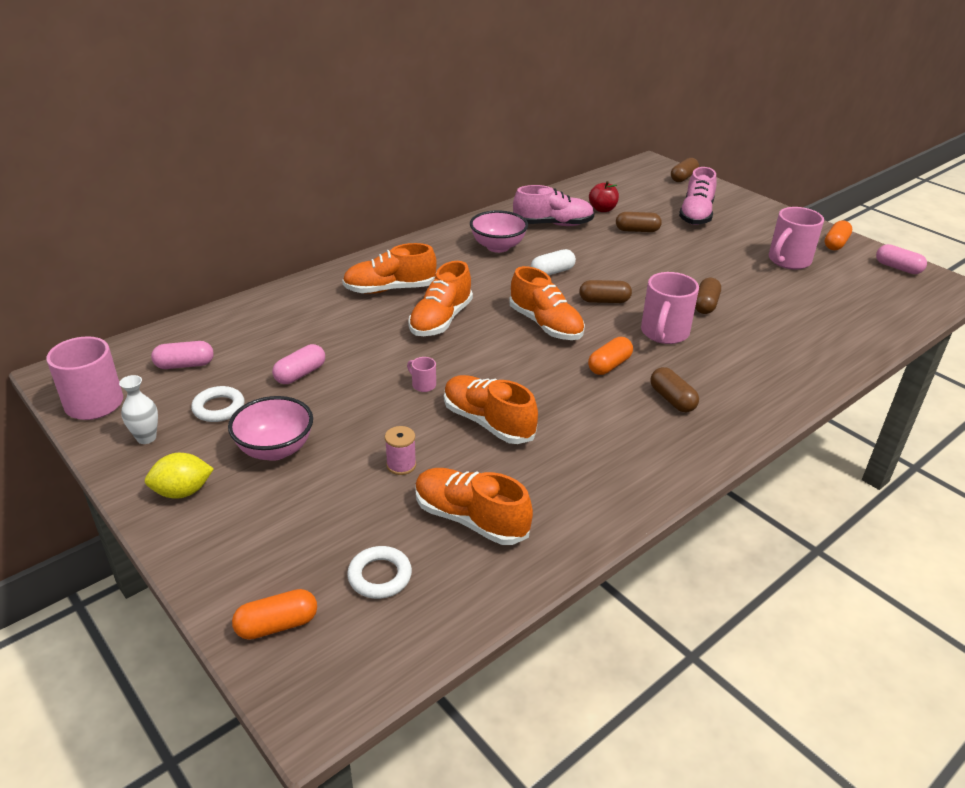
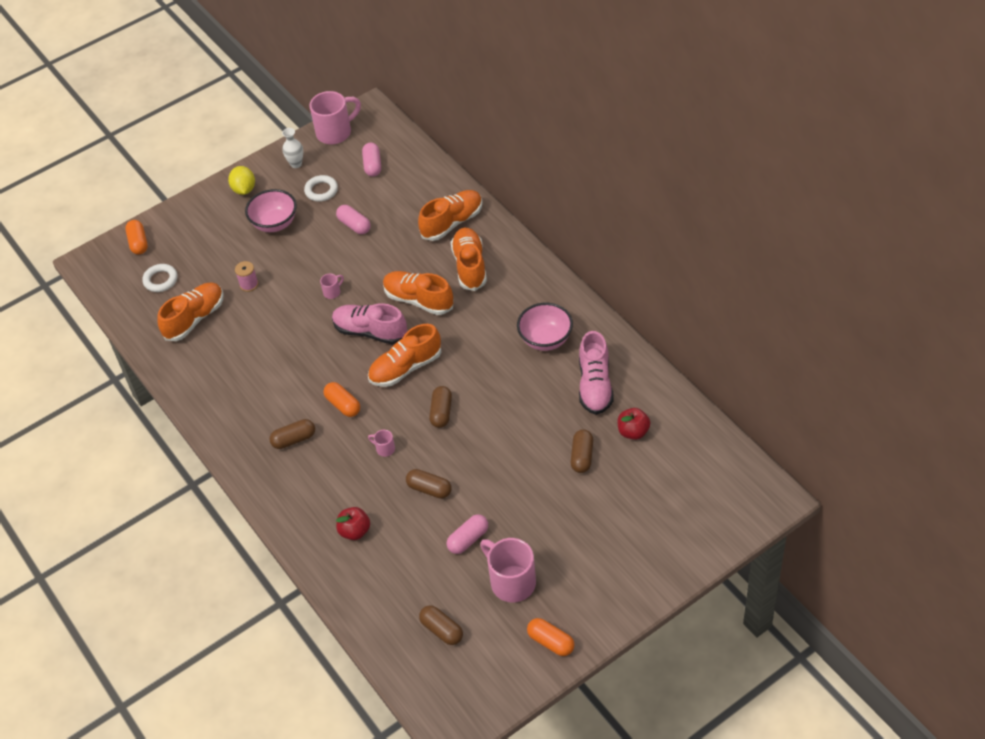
camera: 100 degrees right, 15 degrees up
orange shoe [444,375,538,444] -> orange shoe moved to [418,190,483,241]
white capsule [531,249,576,275] -> none
pink mug [641,272,699,344] -> pink mug [368,430,395,457], size x0.45
brown capsule [671,158,699,182] -> brown capsule moved to [419,605,463,645]
pink shoe [679,167,717,225] -> pink shoe moved to [332,303,407,345]
pink capsule [876,244,927,274] -> pink capsule moved to [447,514,488,554]
none -> red apple [336,507,370,540]

